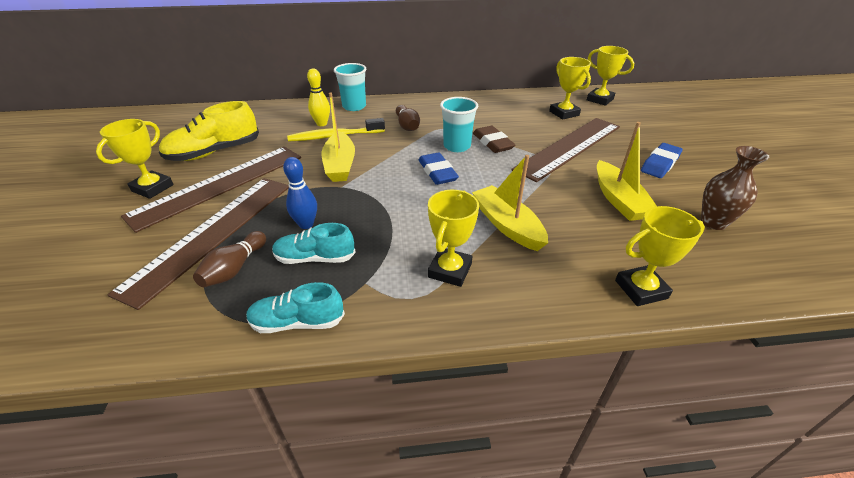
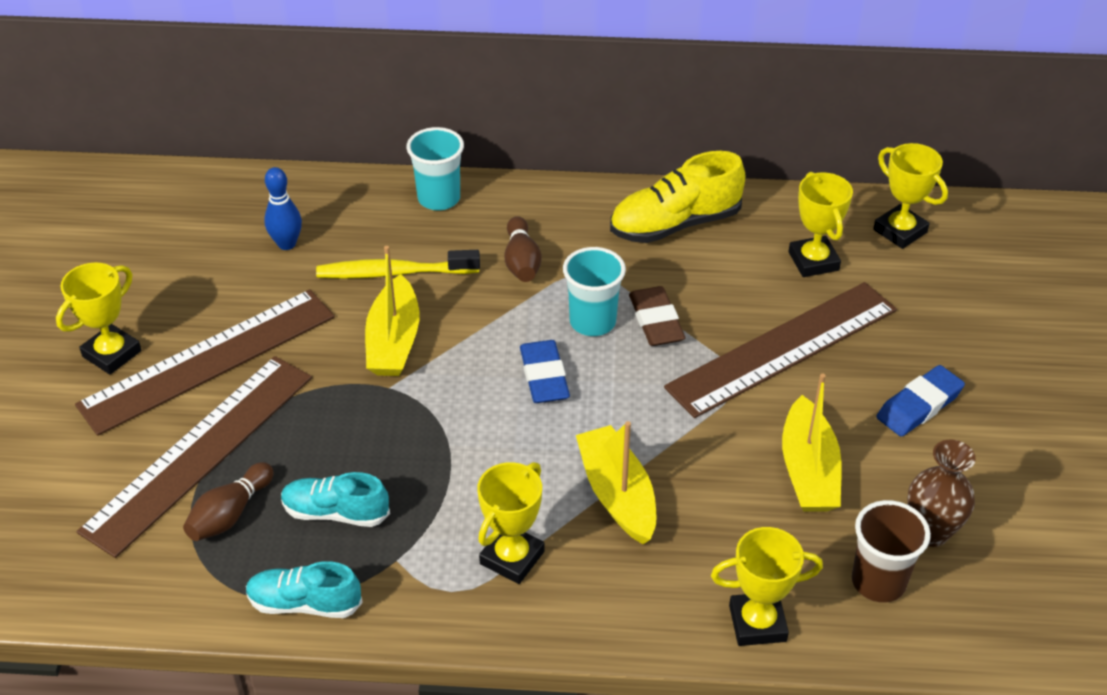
camera: 10 degrees right, 5 degrees up
yellow shoe [159,101,259,161] -> yellow shoe moved to [610,151,745,243]
blue bowling pin [283,157,317,229] -> blue bowling pin moved to [264,167,302,250]
yellow bowling pin [307,69,330,126] -> none
none -> brown cup [852,500,931,603]

